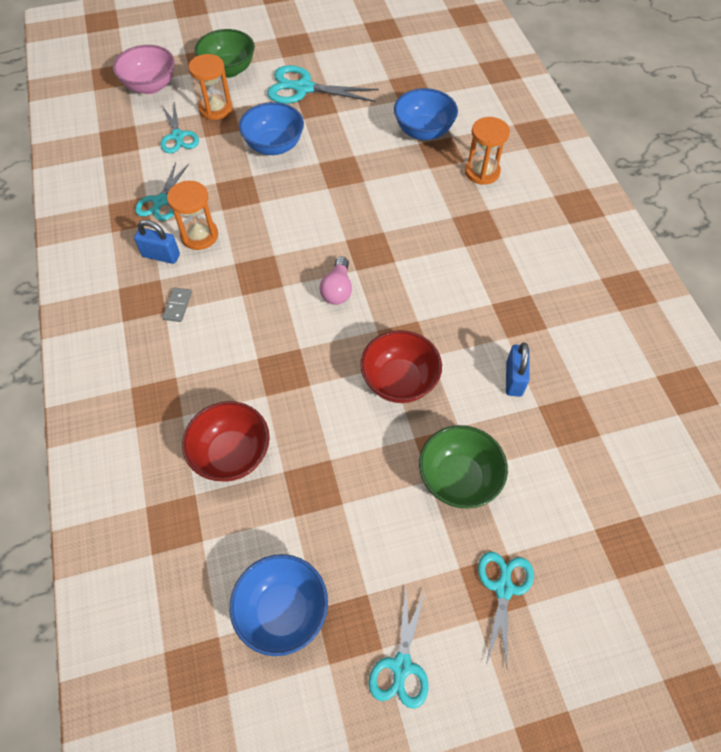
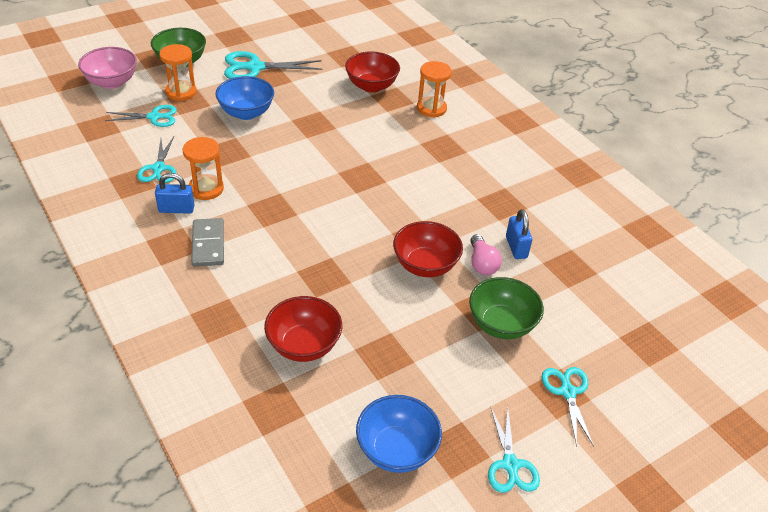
camera: 20 degrees left, 15 degrees down
turquoise scissors [161,102,199,153] -> turquoise scissors turned 60 degrees counterclockwise [105,105,177,127]
grey domino [163,287,192,322] -> grey domino [191,218,224,267], size x1.75
pink light bulb [319,257,352,305] -> pink light bulb moved to [471,234,502,275]
blue bowl [394,88,458,140] -> red bowl [345,52,400,93]

